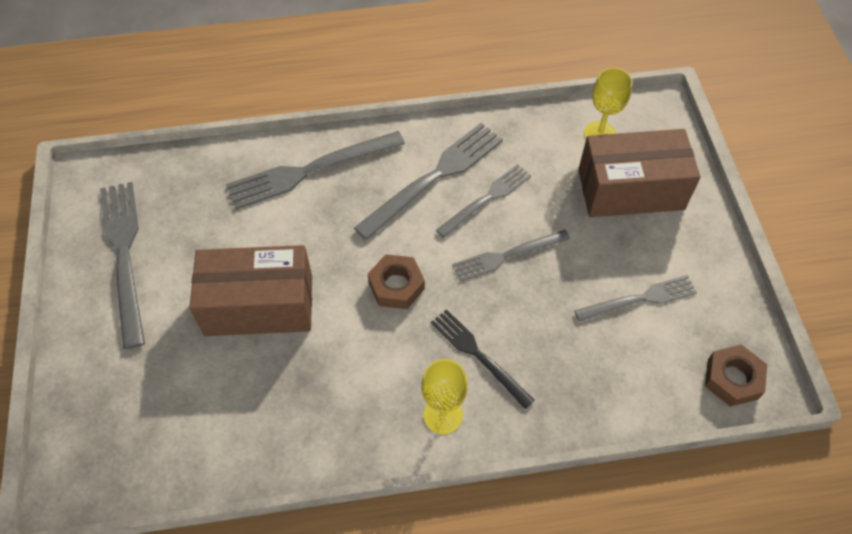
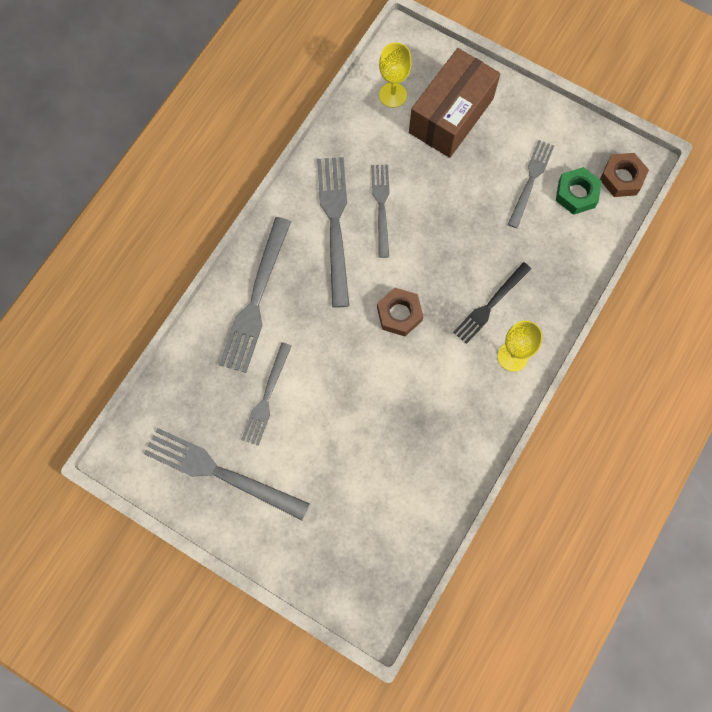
camera: 50 degrees left, 15 degrees up
brown box [190,245,312,336] -> none
black fork [431,309,535,409] -> black fork turned 45 degrees counterclockwise [453,262,531,344]
grey fork [452,230,570,282] -> grey fork moved to [241,342,292,446]
none -> green nut [556,167,602,215]

